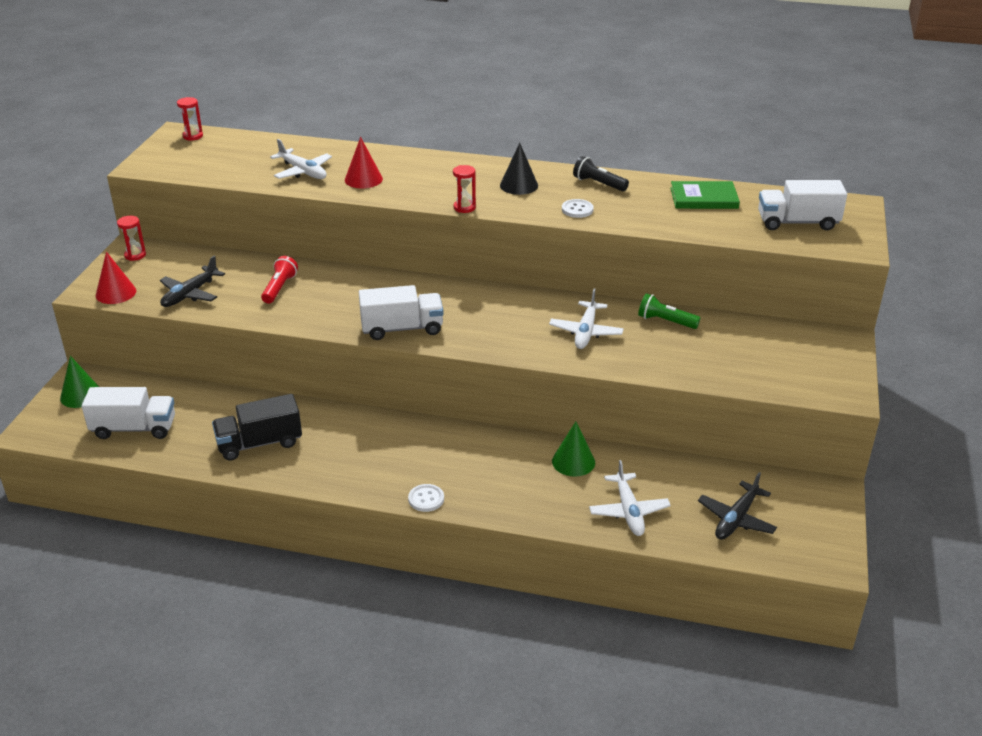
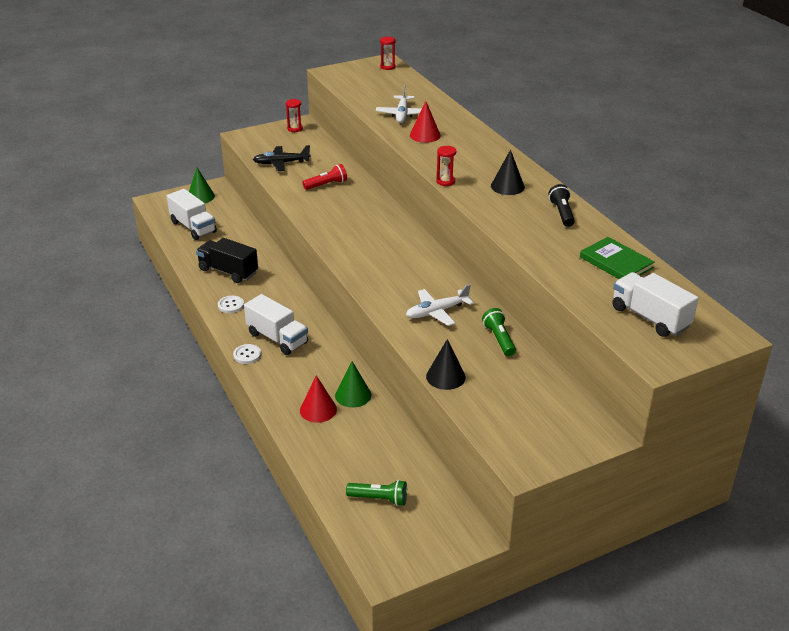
camera: 50 degrees right, 0 degrees up
red cone [96,252,136,304] -> red cone moved to [300,375,337,423]
white truck [359,285,444,340] -> white truck moved to [244,294,308,355]
white button [562,199,594,218] -> white button moved to [218,296,244,313]
white plane [589,460,671,536] -> none
black plane [698,472,777,540] -> green flashlight [346,480,407,506]
none -> black cone [426,339,466,390]

